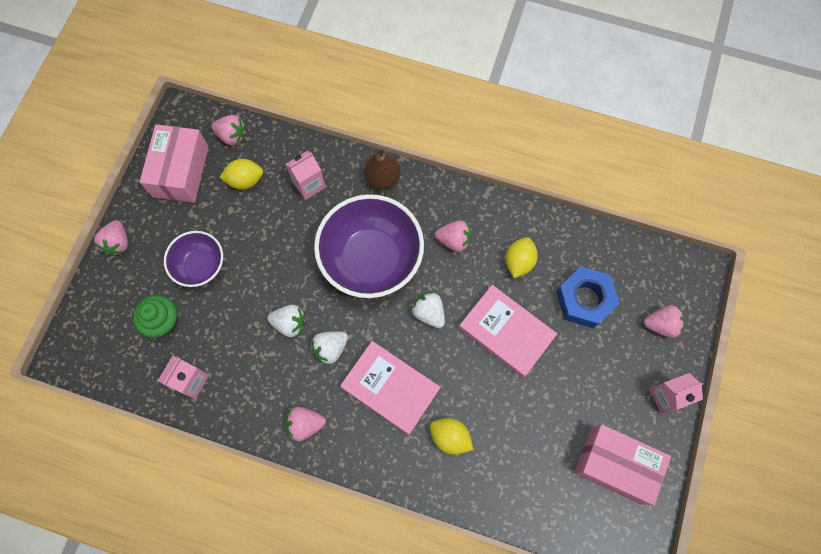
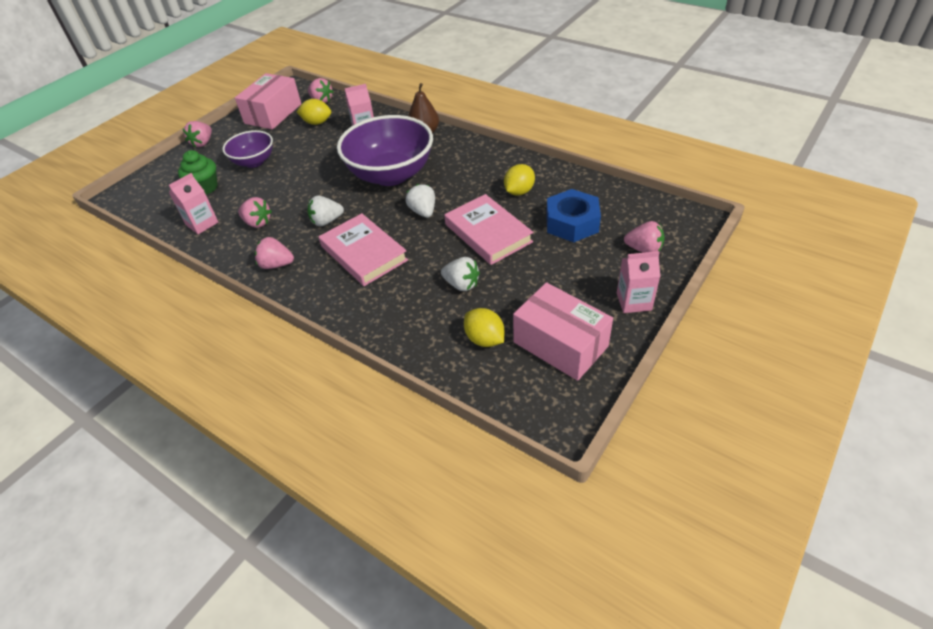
camera: 20 degrees right, 25 degrees down
white strawberry [267,304,305,337] -> white strawberry moved to [441,257,480,291]
yellow lemon [430,418,473,455] -> yellow lemon moved to [464,308,504,347]
pink strawberry [435,220,471,252] -> pink strawberry moved to [238,197,272,228]

